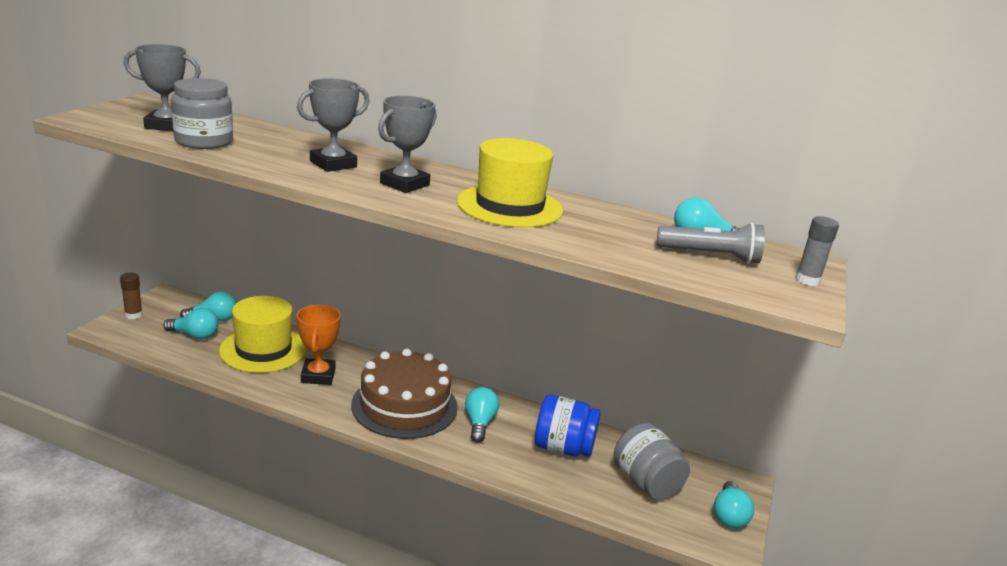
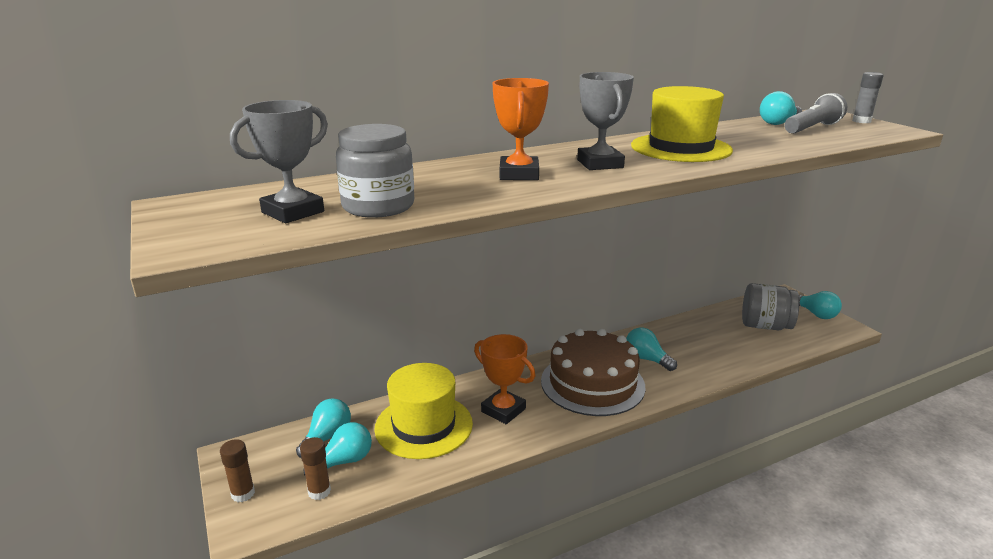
camera: 45 degrees left, 0 degrees up
grey trophy [297,78,370,172] -> orange trophy [493,78,549,180]
blue jar [535,394,601,457] -> none
none -> brown glue stick [300,437,331,500]

